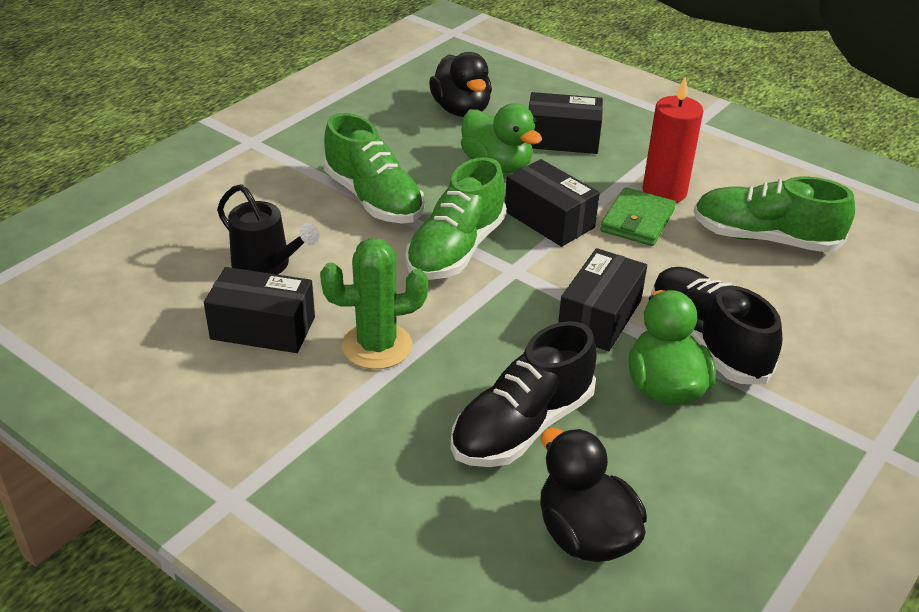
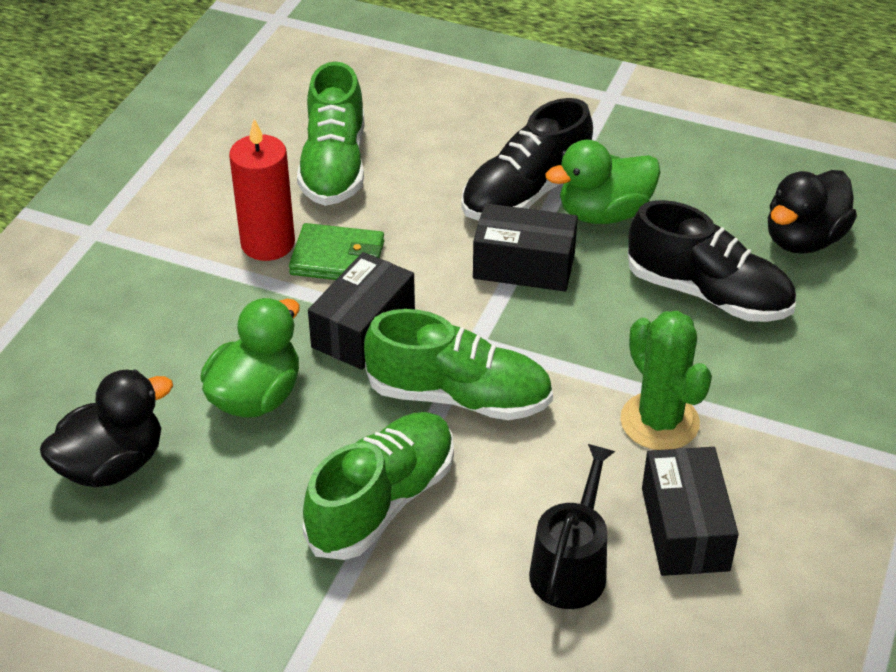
camera: 105 degrees left, 5 degrees up
black box [529,92,603,154] -> none

